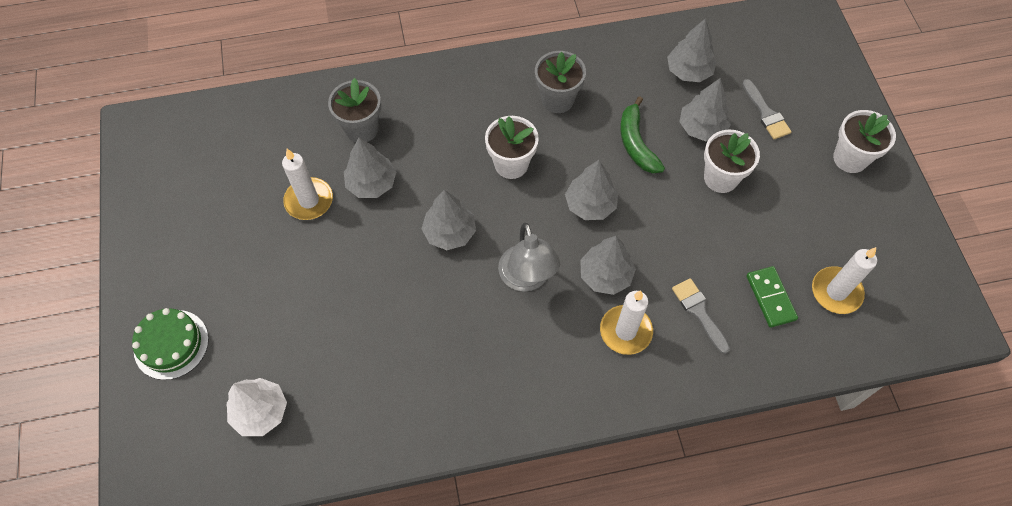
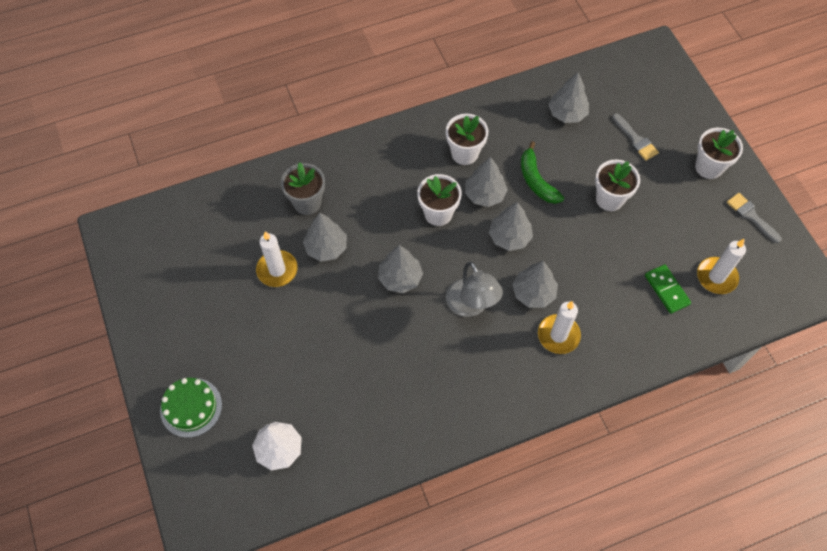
camera: 10 degrees left, 0 degrees up
grey flower pot [535,51,586,113] -> white flower pot [446,114,488,165]
grey brush [672,278,730,354] -> grey brush moved to [727,193,782,243]
grey tree [679,78,731,141] -> grey tree moved to [465,157,508,207]

